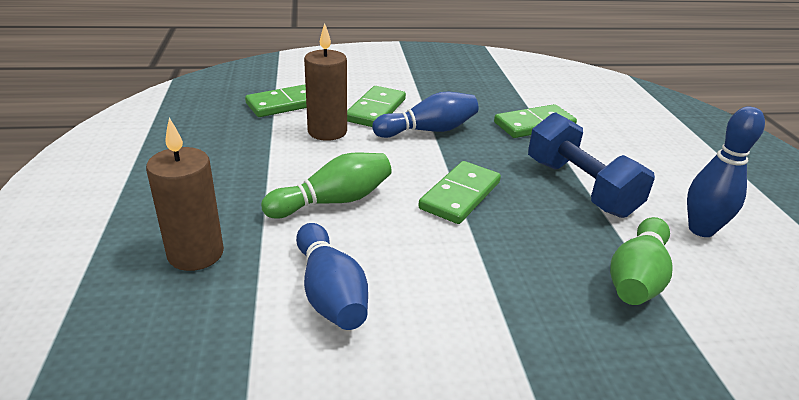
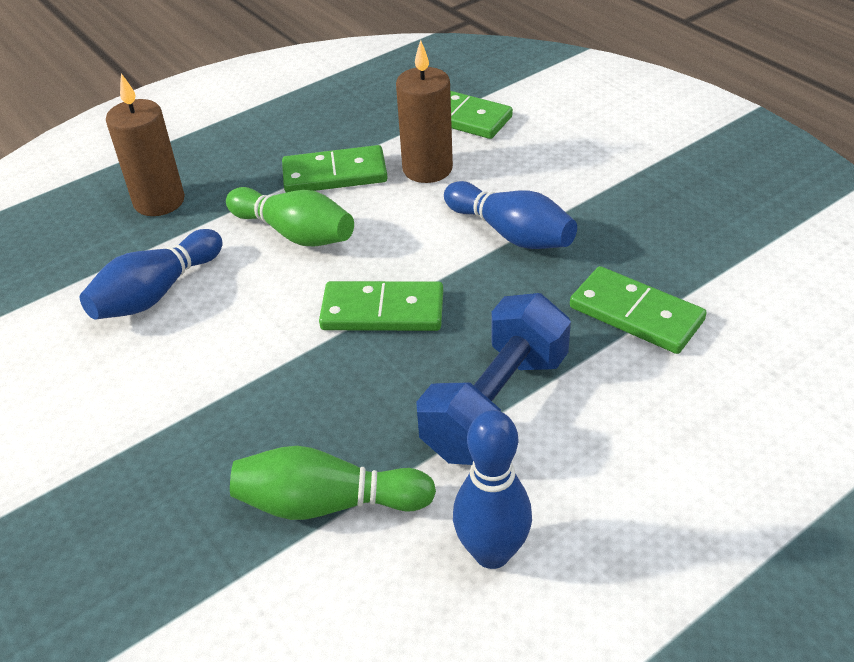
camera: 65 degrees right, 10 degrees up
green domino [347,86,406,127] -> green domino moved to [282,145,388,192]

